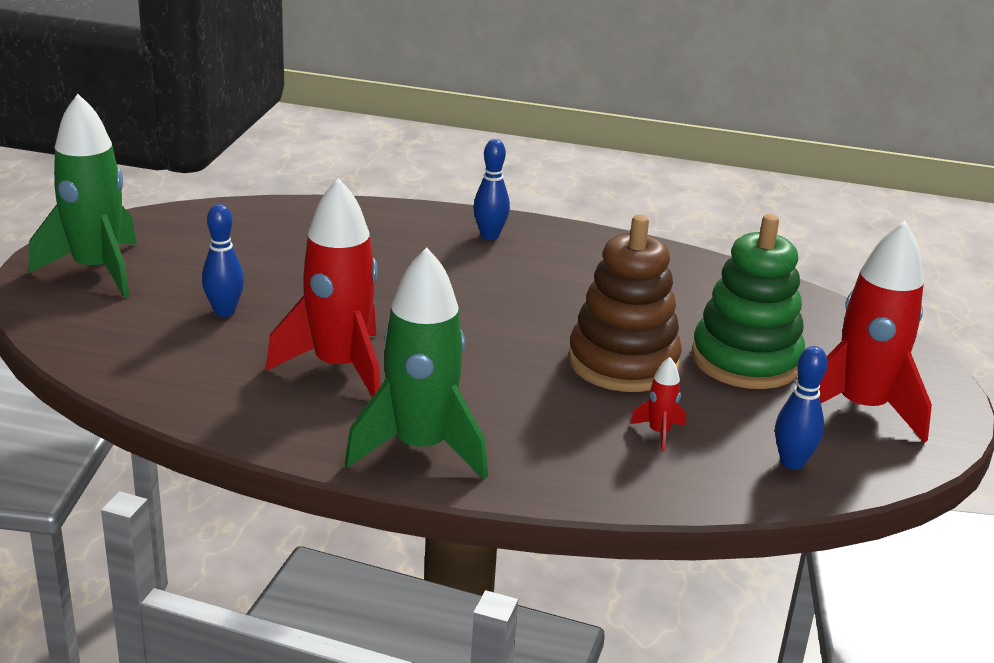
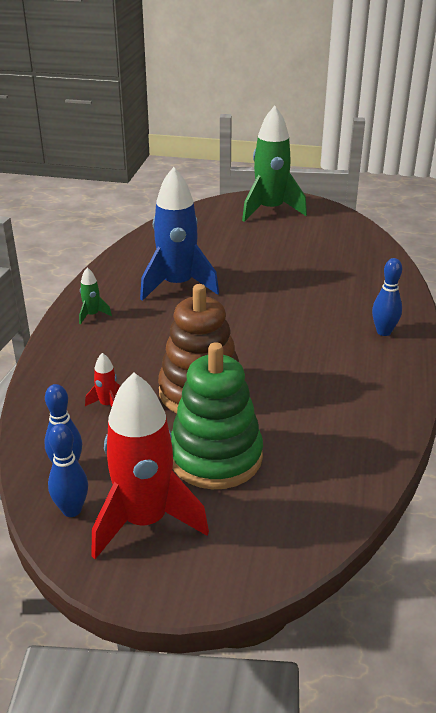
camera: 90 degrees right, 5 degrees up
blue bowling pin [202,204,244,317] -> blue bowling pin moved to [48,424,88,517]
red rocket [266,178,380,397] -> blue rocket [140,167,219,301]
green rocket [345,248,488,479] -> green rocket [79,268,112,325], size x0.41

